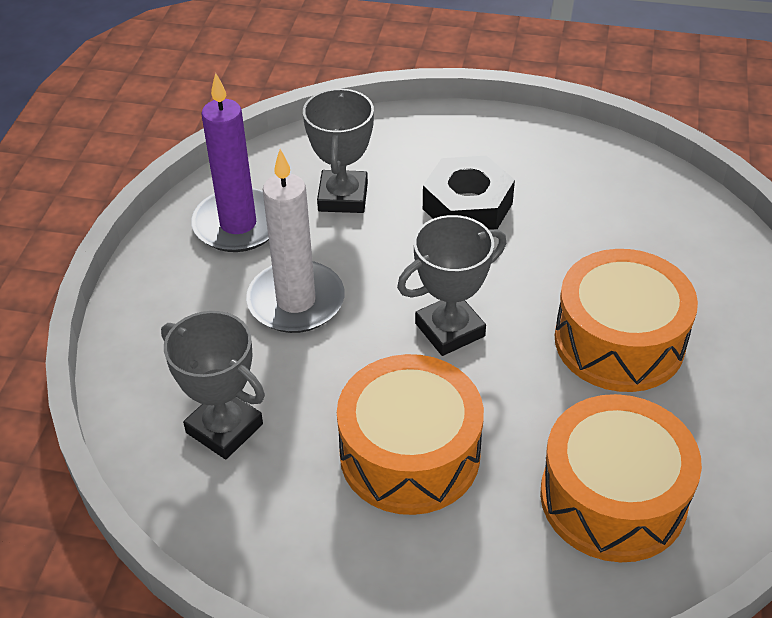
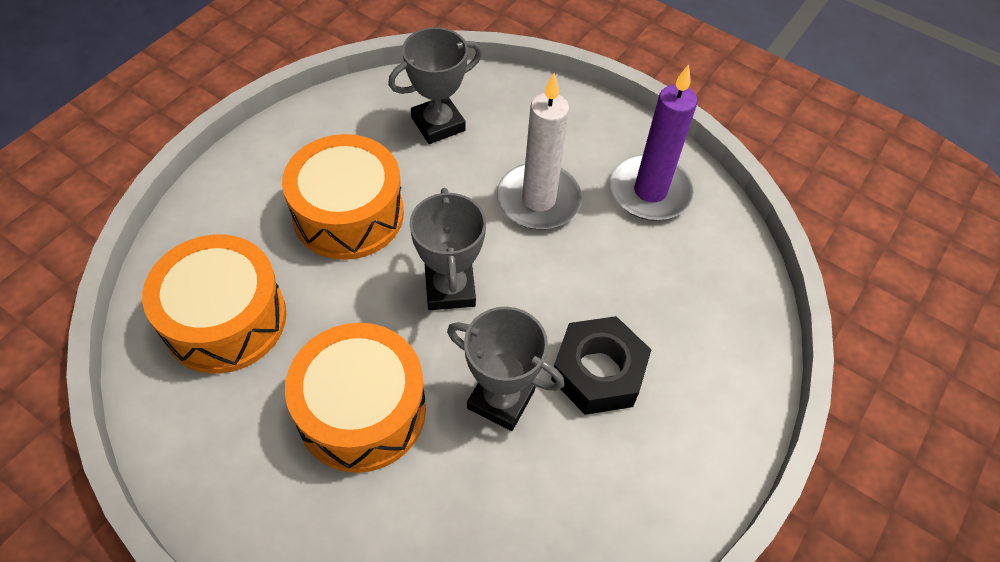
camera: 110 degrees right, 10 degrees up
grey trophy [303,88,374,213] -> grey trophy moved to [447,307,564,431]

